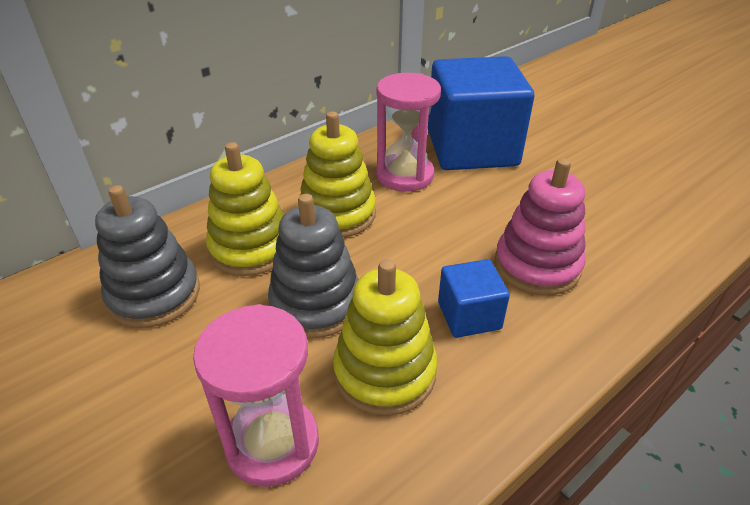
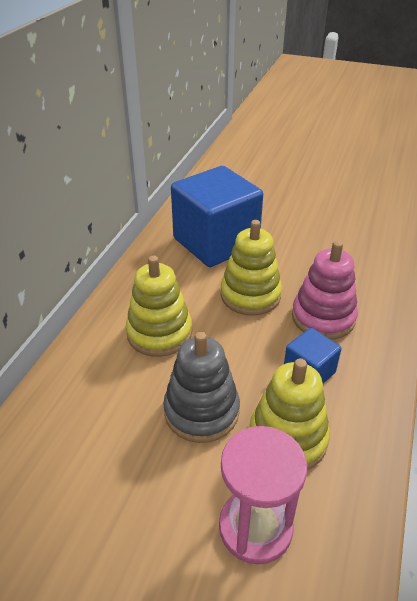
camera: 30 degrees left, 0 degrees up
grey stacking toy [95,185,200,328] -> none
yellow stacking toy [206,142,284,276] -> yellow stacking toy moved to [221,220,282,316]
pink hourglass [376,73,441,192] -> none

